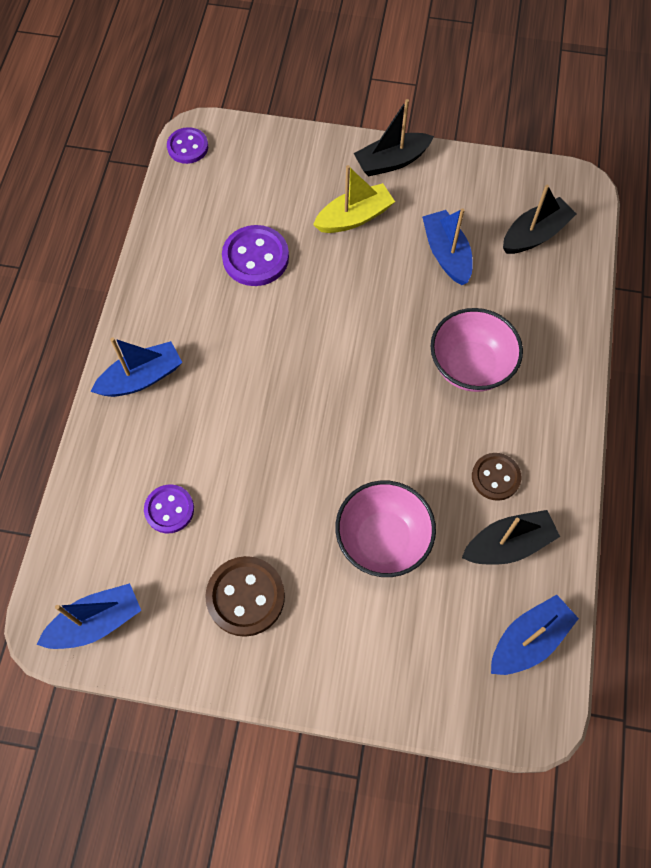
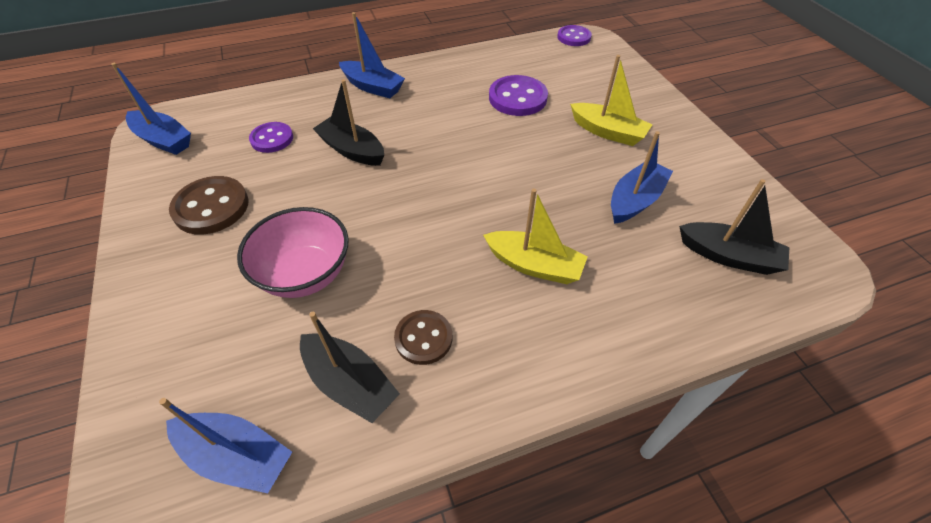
camera: 60 degrees right, 15 degrees down
black boat [354,99,434,176] -> black boat moved to [313,79,384,166]
pink bowl [430,308,523,392] -> yellow boat [483,189,588,284]

